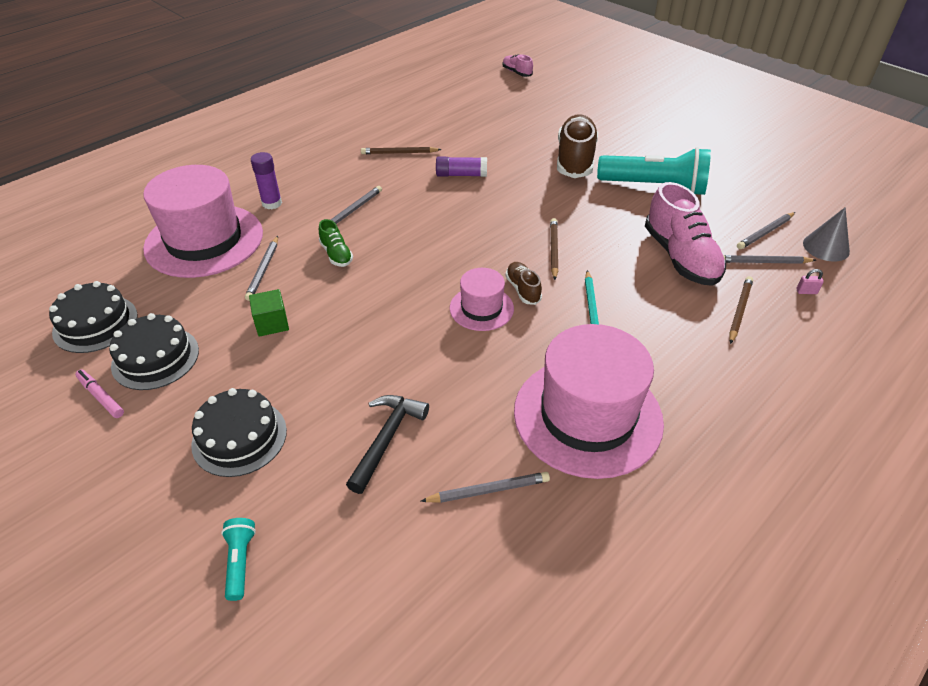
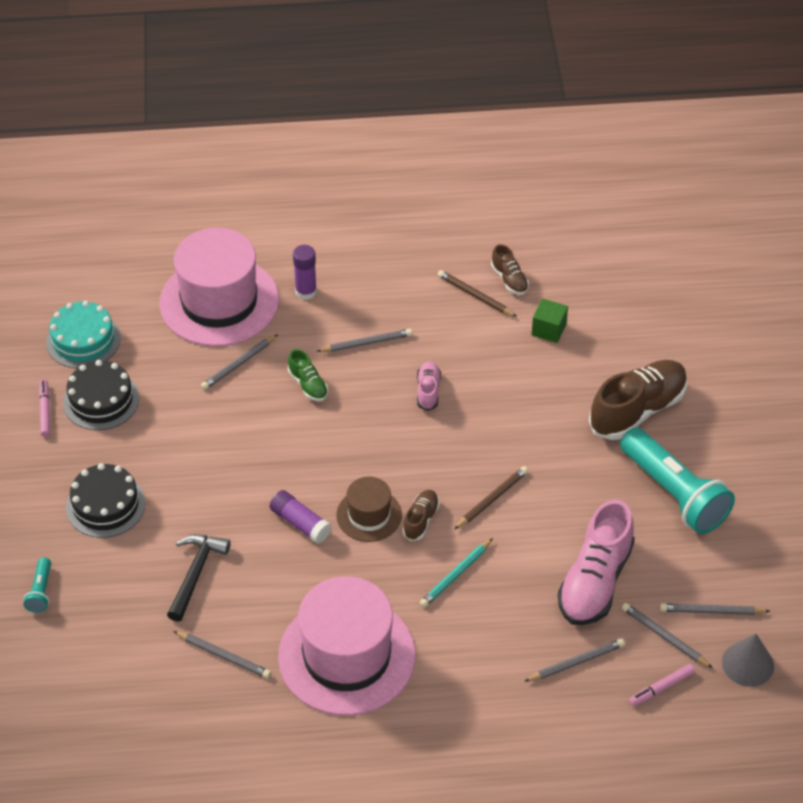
camera: 40 degrees right, 5 degrees up
black cake [49,281,138,353] -> turquoise cake [46,301,121,368]
turquoise flashlight [221,518,256,601] -> turquoise flashlight turned 150 degrees clockwise [24,557,51,613]
green cube [249,289,289,337] -> green cube moved to [531,298,568,343]
green shoe [319,219,353,267] -> green shoe turned 45 degrees counterclockwise [288,349,328,401]
black hammer [346,395,429,494] -> black hammer turned 45 degrees counterclockwise [167,534,231,622]
purple glue stick [436,157,487,177] -> purple glue stick moved to [270,490,332,544]
pink hat [450,268,514,331] -> brown hat [336,477,402,542]
pink shoe [502,54,533,77] -> pink shoe moved to [417,361,441,411]
brown pencil [729,276,753,344] -> grey pencil [524,638,625,682]
pink padlock [796,269,824,294] -> pink marker [629,664,695,706]
none -> brown shoe [491,244,529,295]

